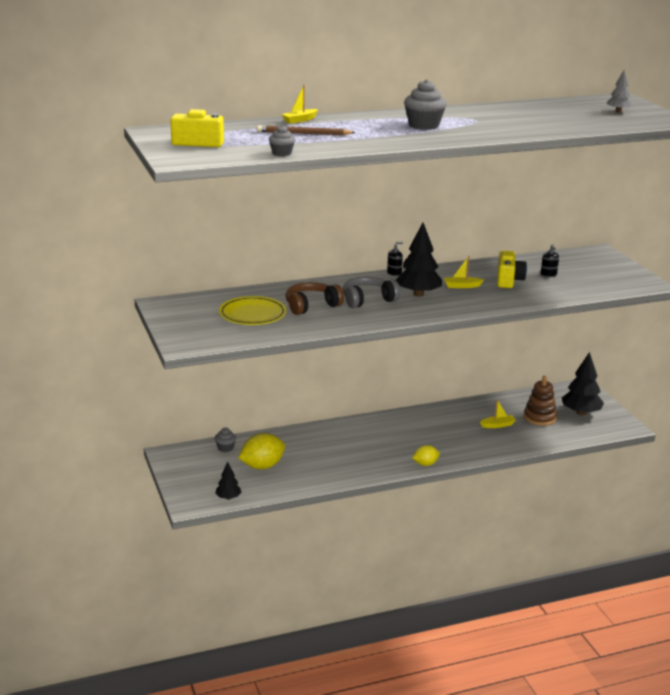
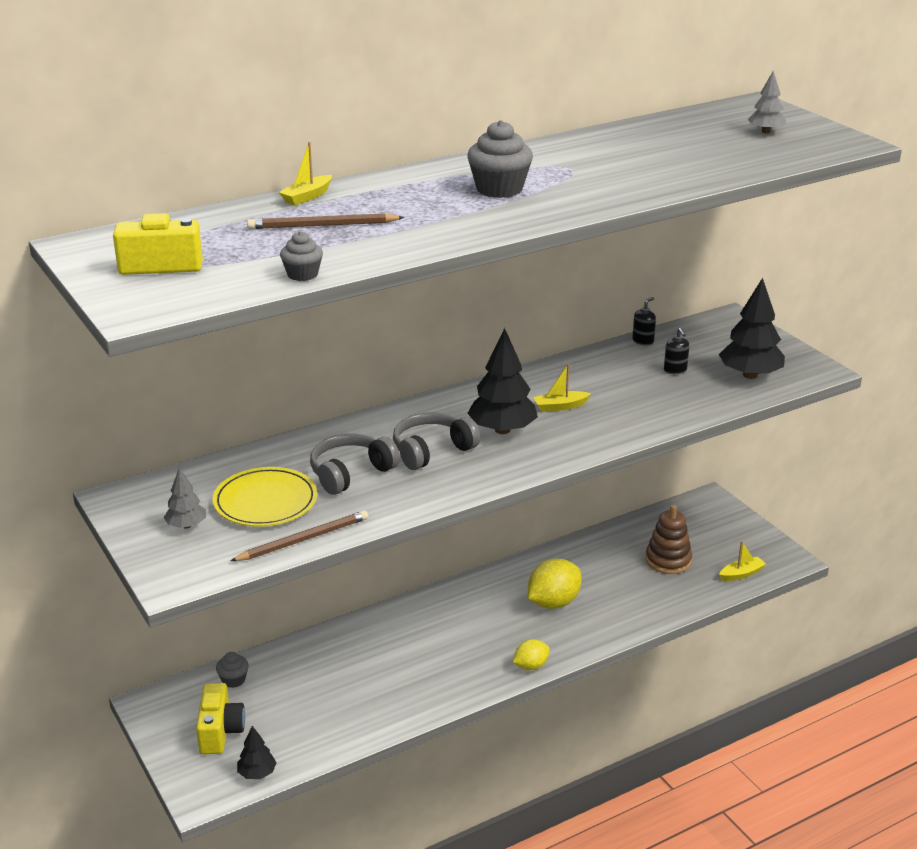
camera: 10 degrees left, 5 degrees up
yellow lemon [238,433,285,469] -> yellow lemon moved to [528,559,582,609]
brown headphones [286,282,344,315] -> grey headphones [310,434,400,495]
black soap dispenser [387,242,403,276] -> black soap dispenser moved to [632,297,656,346]
yellow boat [480,399,516,428] -> yellow boat moved to [719,541,766,581]
yellow camera [497,251,527,288] -> yellow camera moved to [196,683,245,754]
black tree [562,352,604,415] -> black tree moved to [719,278,785,379]
none -> grey tree [163,468,206,529]
none -> brown pencil [230,510,368,561]

